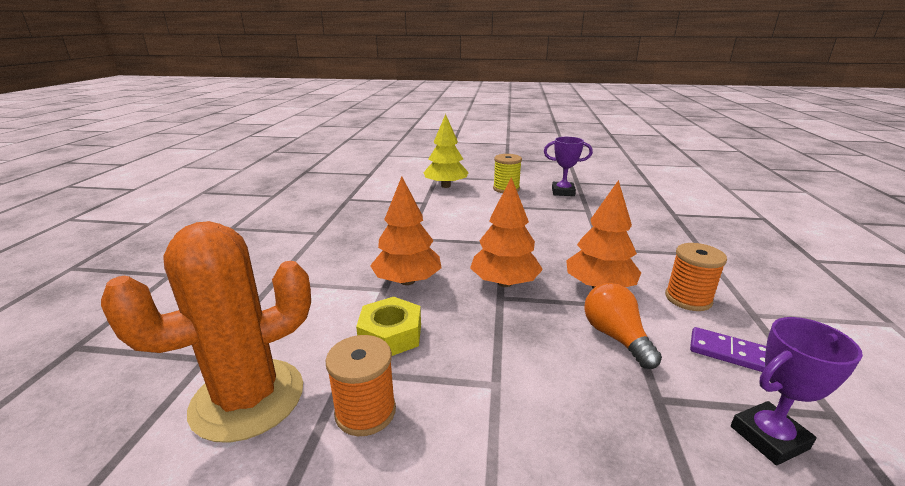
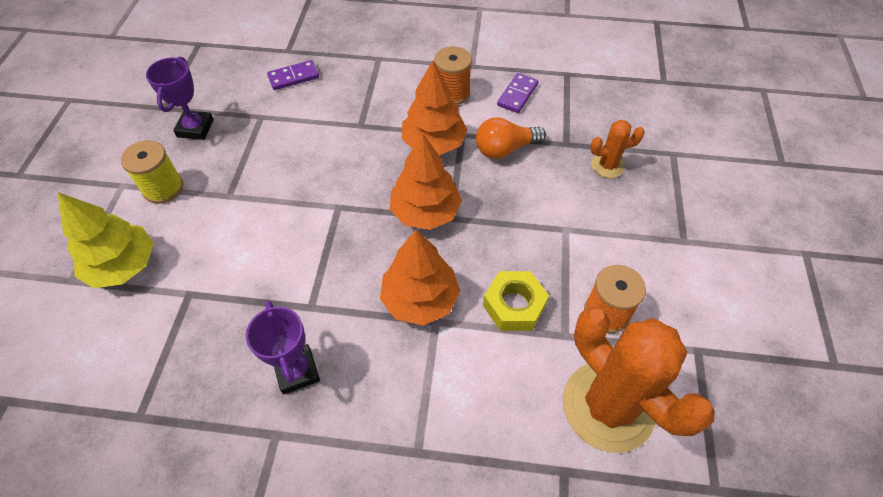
camera: 90 degrees left, 30 degrees up
purple trophy [731,317,863,465] -> purple trophy moved to [246,300,320,395]
none -> purple domino [267,60,319,90]
none -> orange cactus [590,120,645,178]

